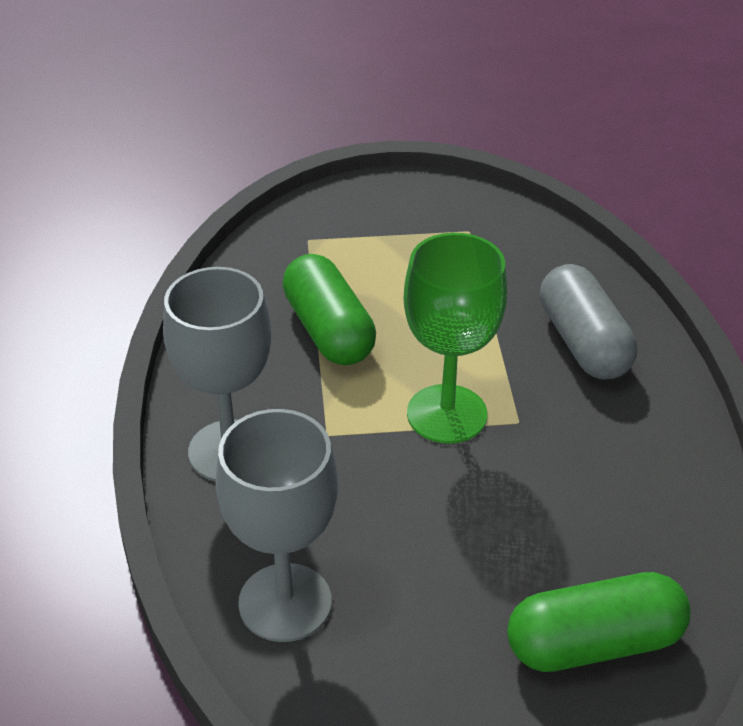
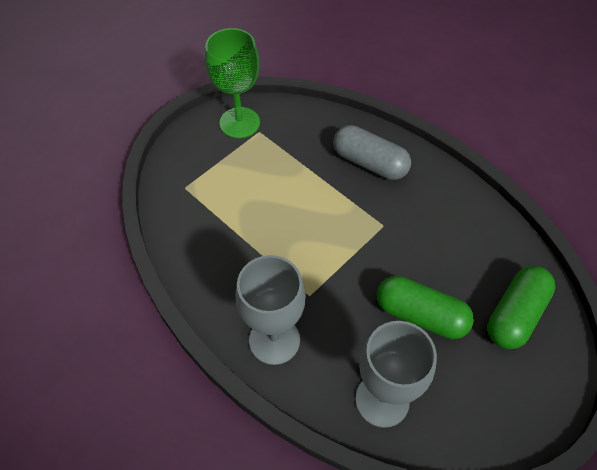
camera: 40 degrees left, 15 degrees up
green capsule [283,254,376,365] -> green capsule moved to [377,276,474,339]
green goblet [404,233,507,444] -> green goblet moved to [205,28,260,138]

